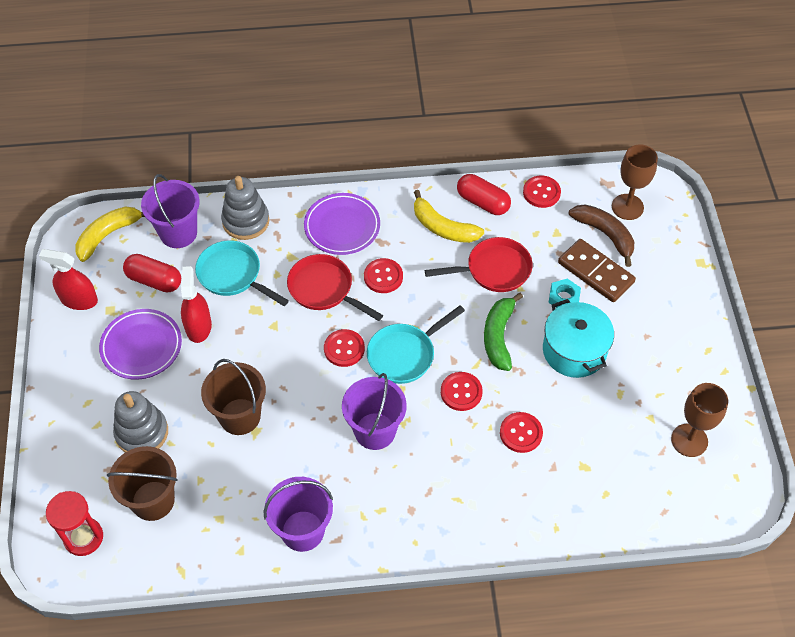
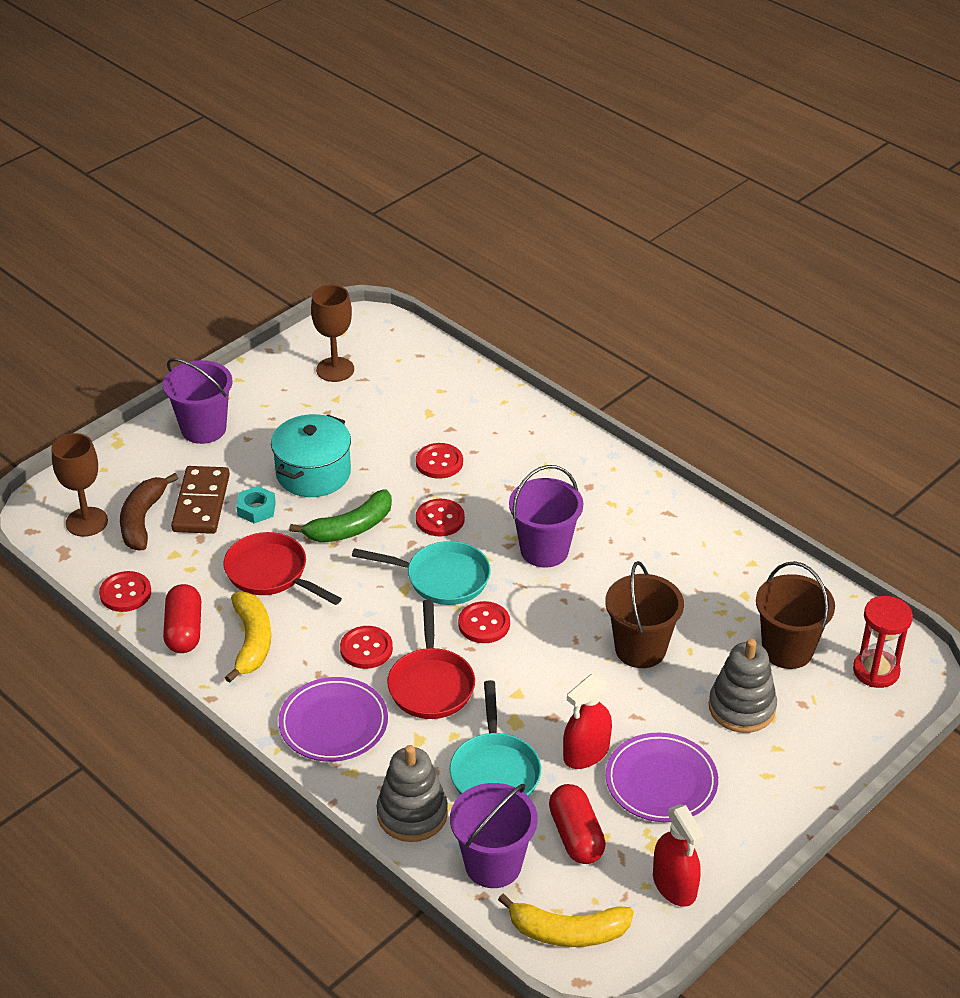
camera: 130 degrees left, 15 degrees down
purple bucket [263,477,333,552] -> purple bucket moved to [163,358,232,444]

